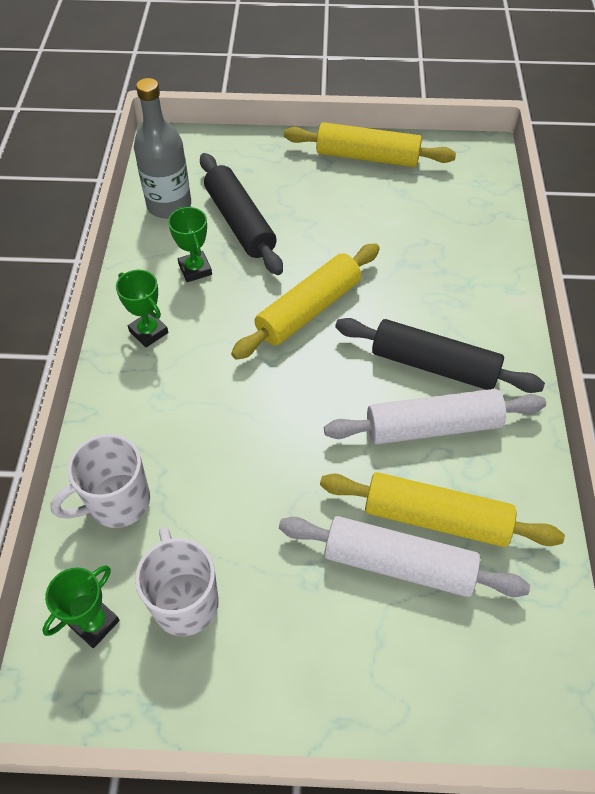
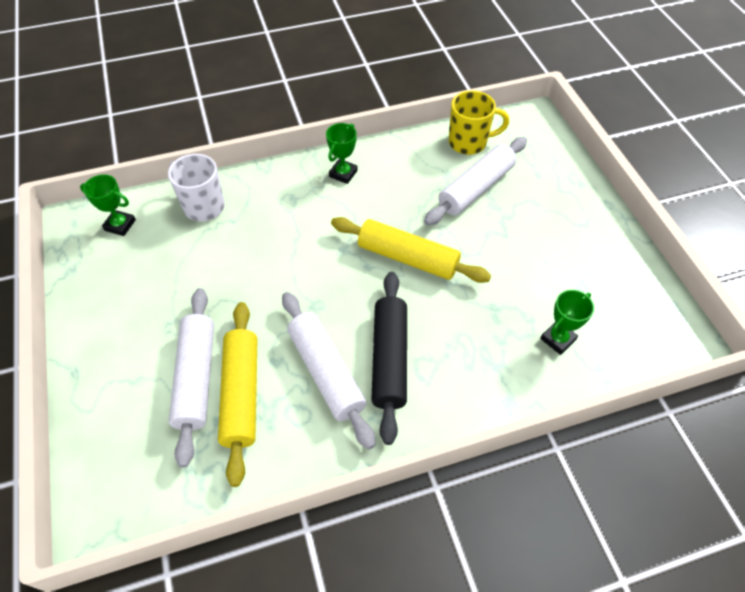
camera: 70 degrees right, 0 degrees up
grey bottle [134,78,191,219] -> yellow mug [449,90,509,155]
white mug [135,526,219,636] -> none
green trophy [168,207,212,282] -> green trophy moved to [540,290,594,355]
black rolling pin [200,153,283,275] -> white rolling pin [424,137,527,226]
yellow rolling pin [284,122,456,167] -> none

